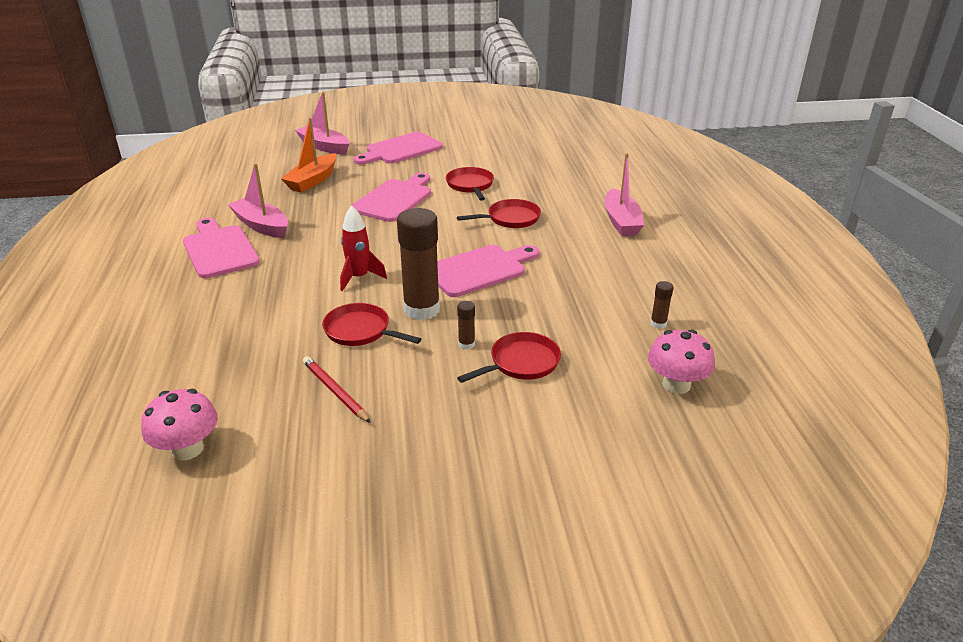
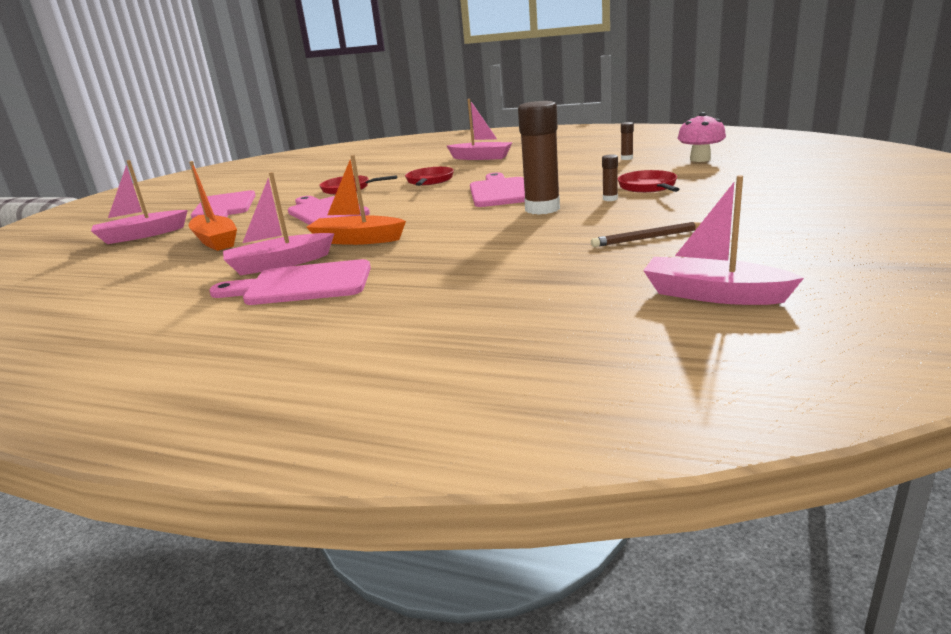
camera: 60 degrees left, 10 degrees down
pink mushroom [141,389,218,460] -> pink boat [643,175,804,305]
red pencil [303,356,371,423] -> brown pencil [591,222,702,247]
red pan [322,303,421,346] -> none
red rocket [340,205,387,291] -> none
none -> orange boat [306,155,406,245]

